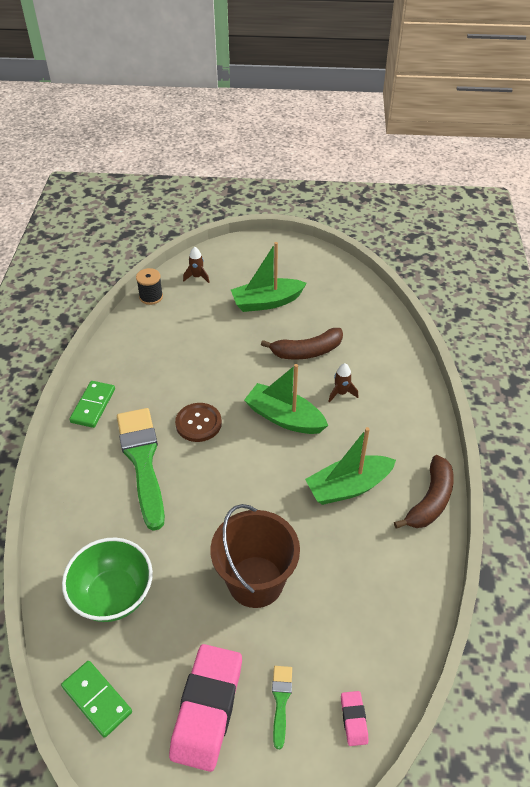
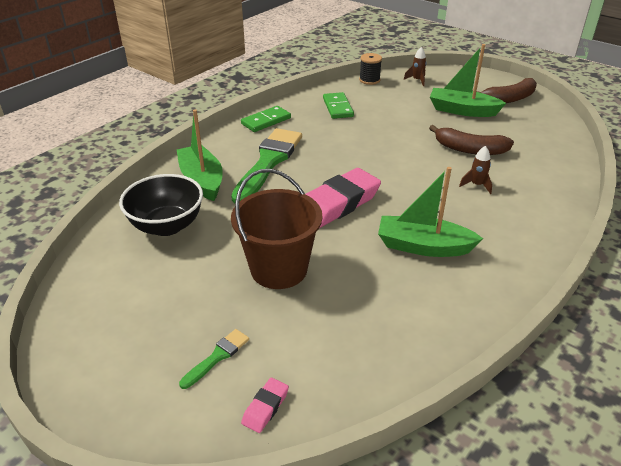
camera: 35 degrees right, 10 degrees down
green domino [61,661,132,738] -> green domino moved to [323,92,354,119]
green bowl [62,538,153,622] -> black bowl [119,174,203,236]
pink eraser [169,644,242,772] -> pink eraser moved to [306,168,381,228]
brown button [175,403,222,442] -> none
green boat [244,364,328,434] -> green boat moved to [177,109,223,201]
brown banana [394,455,454,529] -> brown banana moved to [476,78,537,103]

